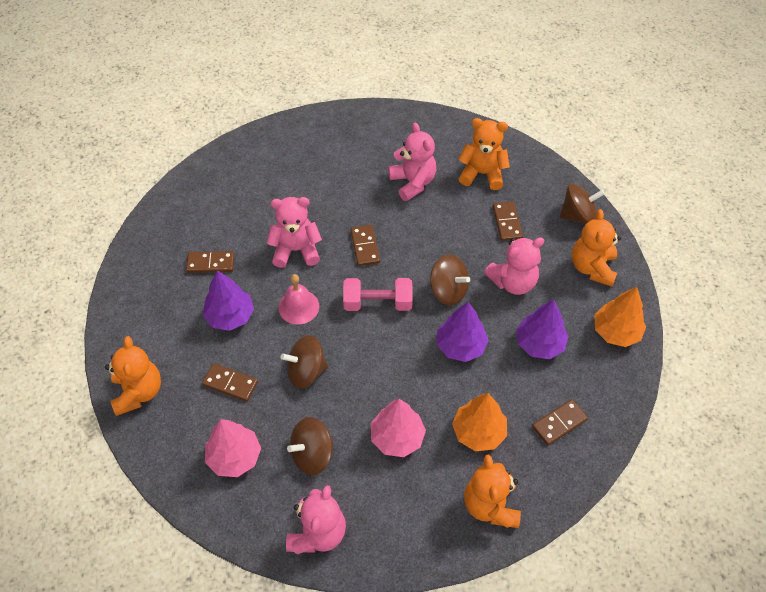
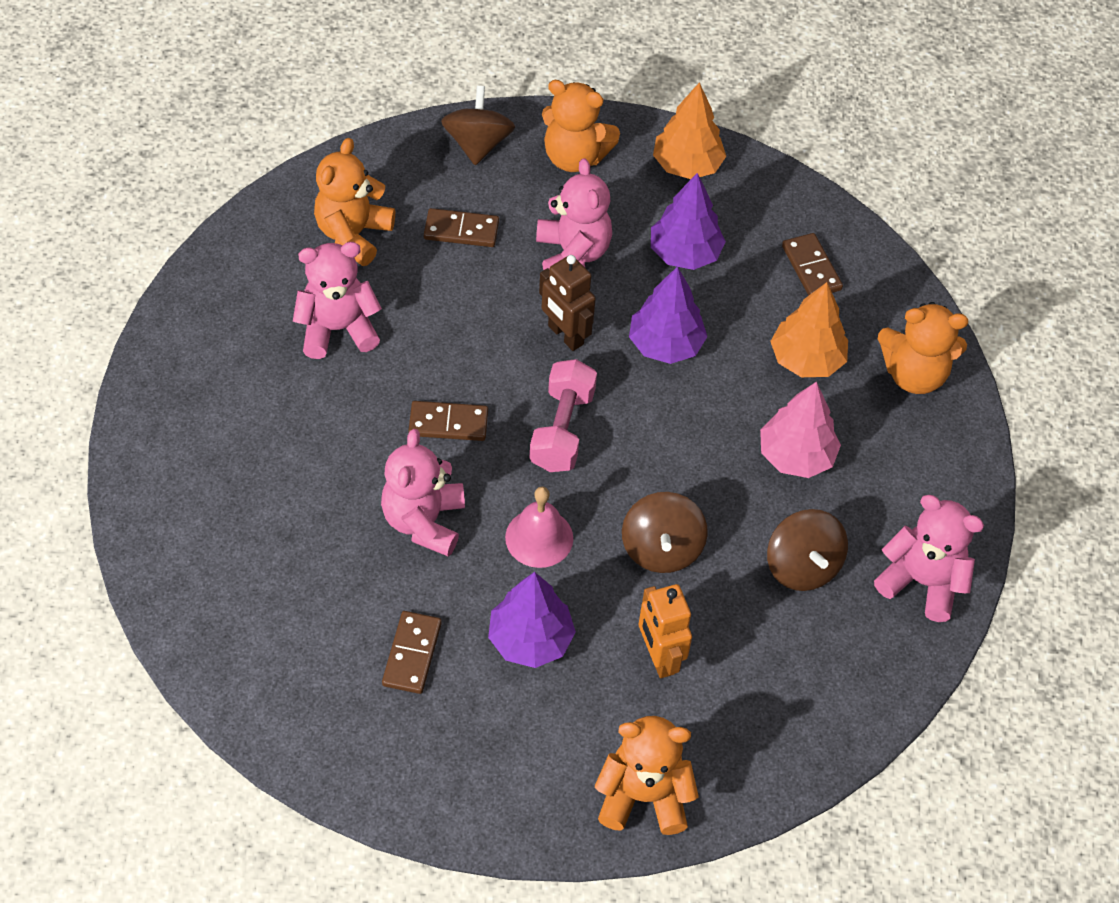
camera: 80 degrees left, 0 degrees up
brown domino [202,363,258,402] -> orange robot [639,584,692,678]
pink tree [205,419,261,477] -> none
brown spinning top [430,255,470,305] -> brown robot [539,255,596,351]

